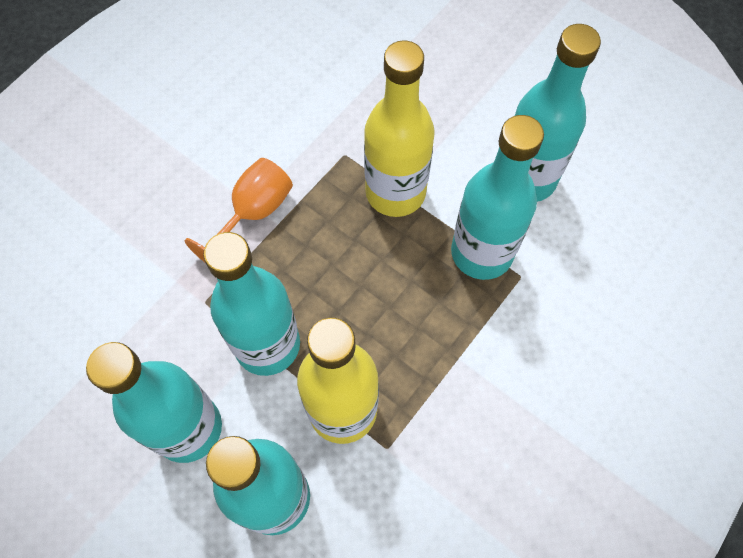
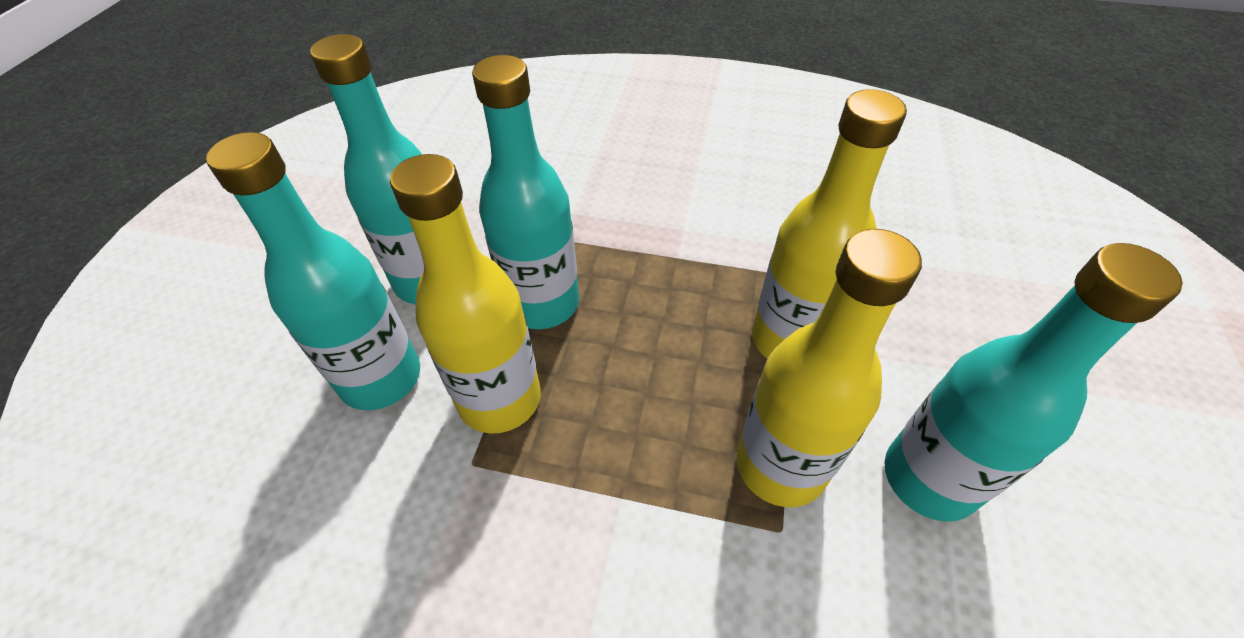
camera: 65 degrees right, 15 degrees down
orange goblet [185,158,293,262] -> none
turquoise bottle [451,115,544,280] -> yellow bottle [736,229,922,507]

